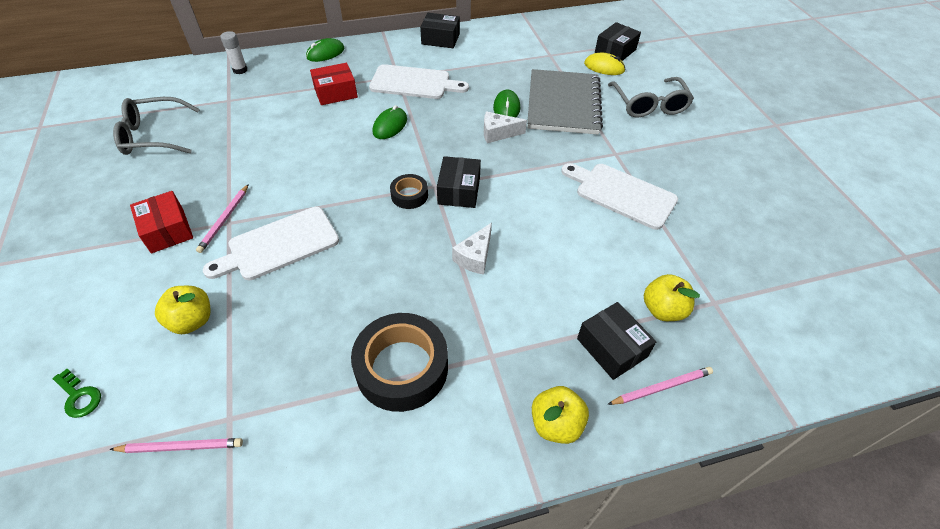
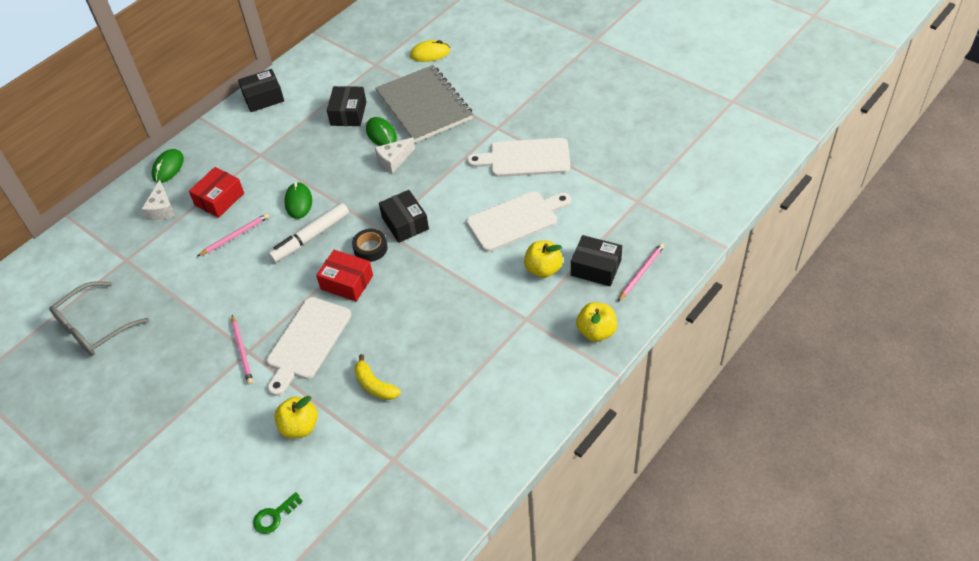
camera: 30 degrees left, 0 degrees up
green key [53,369,101,418] -> green key turned 135 degrees clockwise [253,492,303,534]
pink pencil [109,438,243,453] -> pink pencil moved to [198,213,269,256]
red box [130,191,193,253] -> red box moved to [316,250,373,301]
white glue stick [220,31,247,74] -> none
black tape [351,313,448,412] -> none
white cutting board [369,64,469,99] -> white cutting board moved to [466,191,571,252]
white cheese [452,223,492,275] -> white cheese moved to [142,180,175,220]
black box [595,22,641,61] -> black box moved to [327,86,366,126]
grey glasses [608,77,694,117] -> none
yellow apple [644,274,700,321] -> yellow apple moved to [524,241,563,278]
none -> white marker [268,203,349,263]
none -> yellow banana [354,354,401,400]

